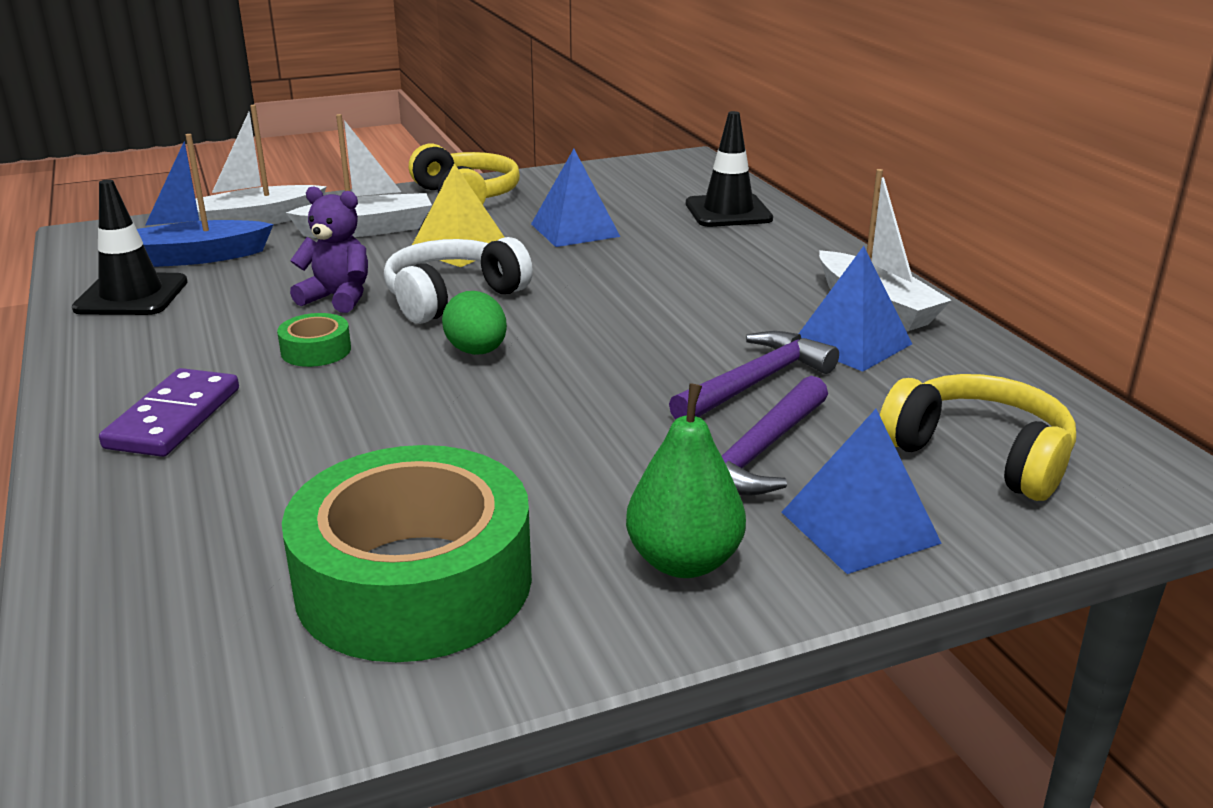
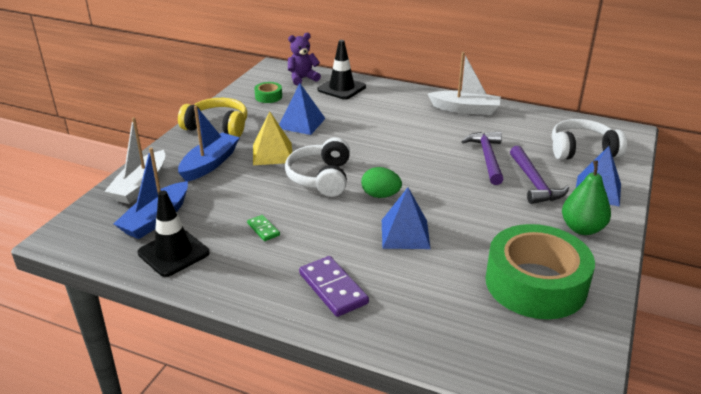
camera: 45 degrees left, 5 degrees up
green tape [277,313,351,367] -> green tape moved to [254,82,282,103]
white boat [286,114,432,238] -> blue boat [178,106,240,181]
purple teddy bear [290,186,368,313] -> purple teddy bear moved to [288,33,321,85]
blue pyramid [799,246,912,372] -> blue pyramid moved to [382,187,431,249]
yellow headphones [880,374,1076,501] -> white headphones [552,119,627,160]
none -> green domino [247,215,280,241]

